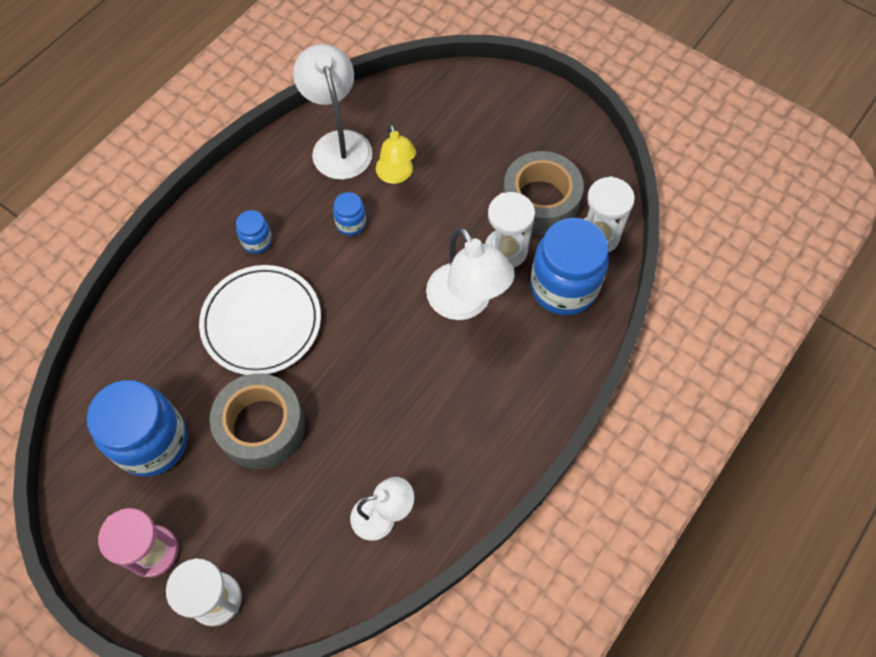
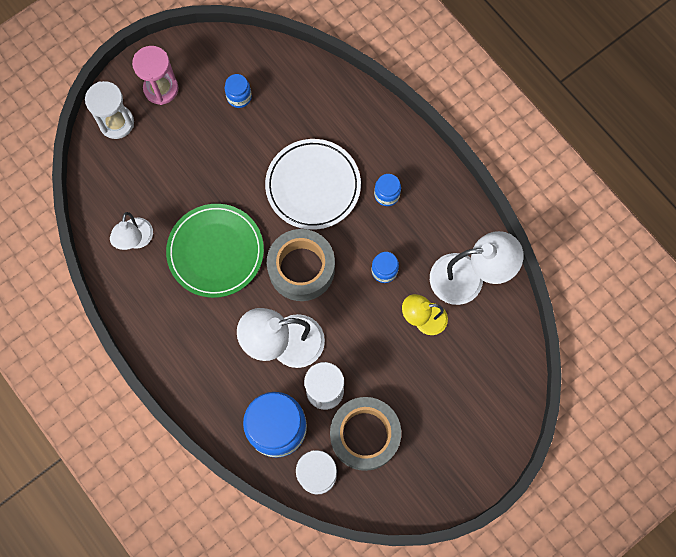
camera: 105 degrees right, 10 degrees up
blue jar [87,380,188,476] -> blue jar [225,74,252,108], size x0.46
grey tape [209,373,305,469] -> grey tape moved to [267,229,335,301]
none -> green plate [166,204,264,298]

